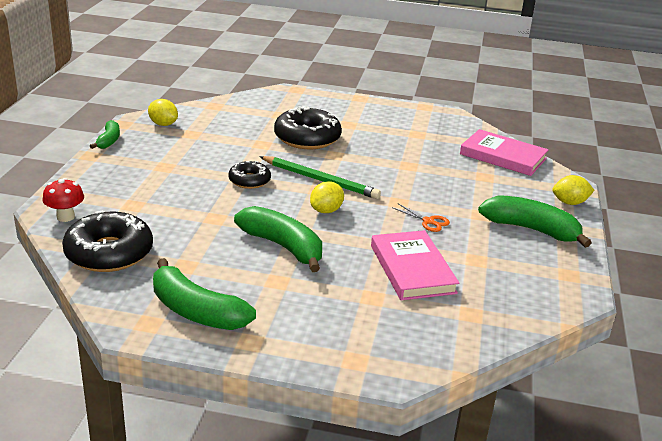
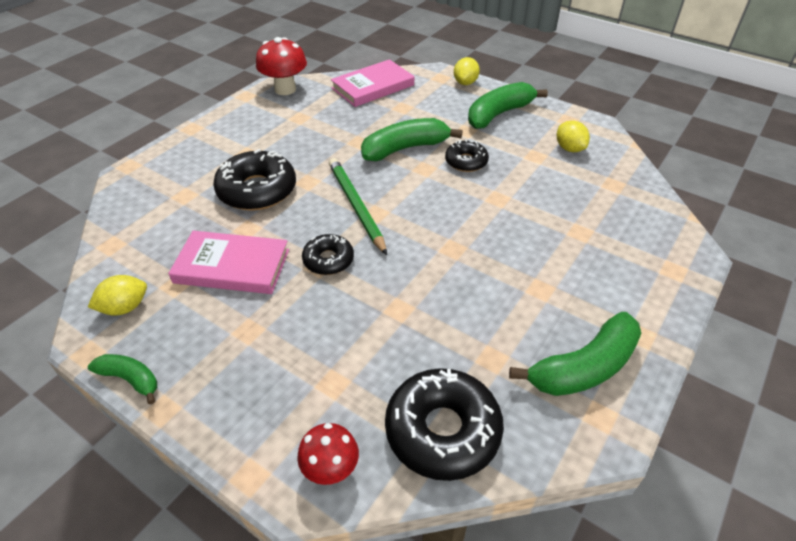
camera: 65 degrees left, 15 degrees up
green banana [234,206,322,272] -> green banana moved to [361,118,463,161]
green pencil [259,156,381,199] -> green pencil turned 75 degrees counterclockwise [329,158,387,255]
yellow lemon [310,182,344,213] -> yellow lemon moved to [557,120,590,152]
pink book [371,230,459,300] -> pink book moved to [168,231,289,294]
orange scissors [392,203,450,232] -> black donut [445,139,489,172]
none -> red mushroom [256,37,307,95]

